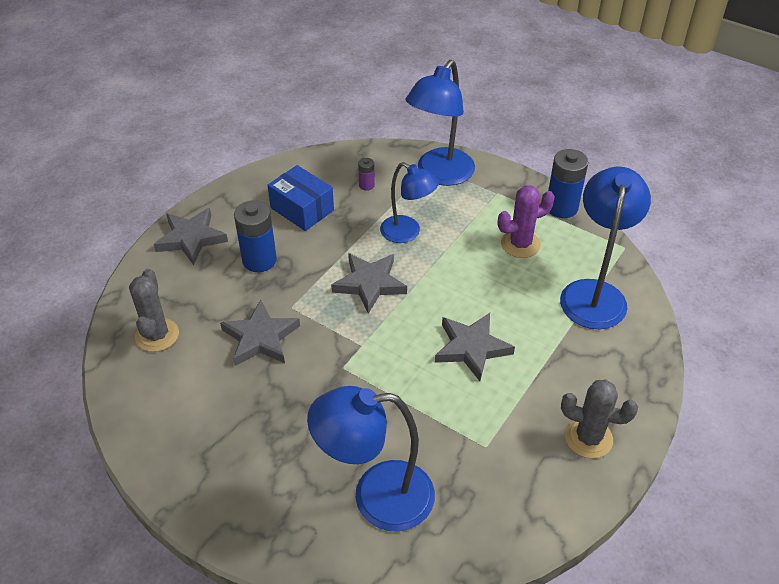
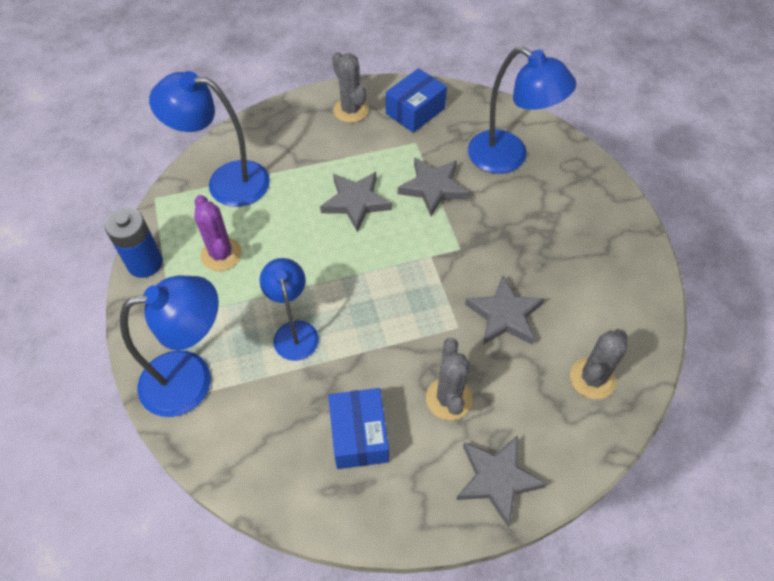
camera: 140 degrees left, 10 degrees up
blue battery [234,200,277,272] -> grey cactus [426,338,472,420]
grey star [331,253,407,314] -> grey star moved to [398,157,469,216]
purple battery [358,158,375,191] -> none
purple cactus [498,185,555,258] -> purple cactus turned 45 degrees clockwise [194,195,242,271]
blue lamp [560,166,651,329] -> blue lamp turned 45 degrees clockwise [149,71,270,207]
none -> blue box [386,68,447,133]

